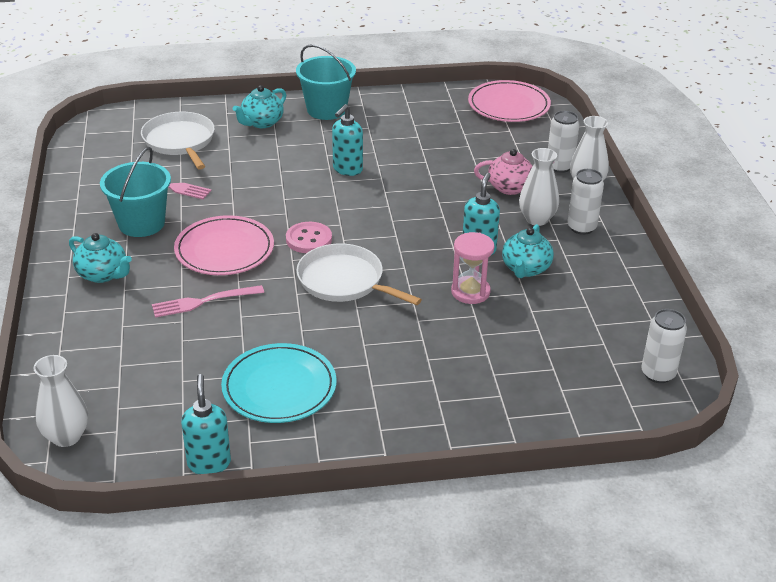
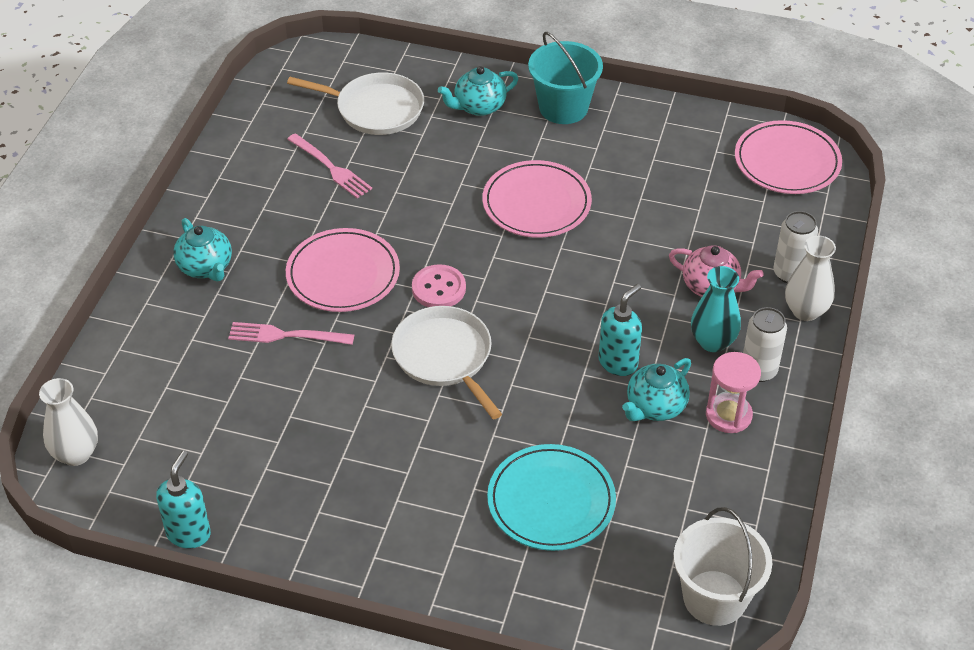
camera: 25 degrees right, 10 degrees up
turquoise bucket [100,147,171,237] -> none
white pan [141,112,215,170] -> white pan turned 105 degrees clockwise [287,72,424,135]
turquoise plate [221,343,337,423] -> turquoise plate moved to [487,444,616,551]
turquoise soap dispenser [332,104,363,176] -> pink plate [482,160,592,238]
pink hourglass [451,232,494,304] -> pink hourglass moved to [706,352,761,433]
white vase [519,148,559,226] -> turquoise vase [691,266,741,352]
white can [641,309,687,383] -> white bucket [674,507,772,626]

